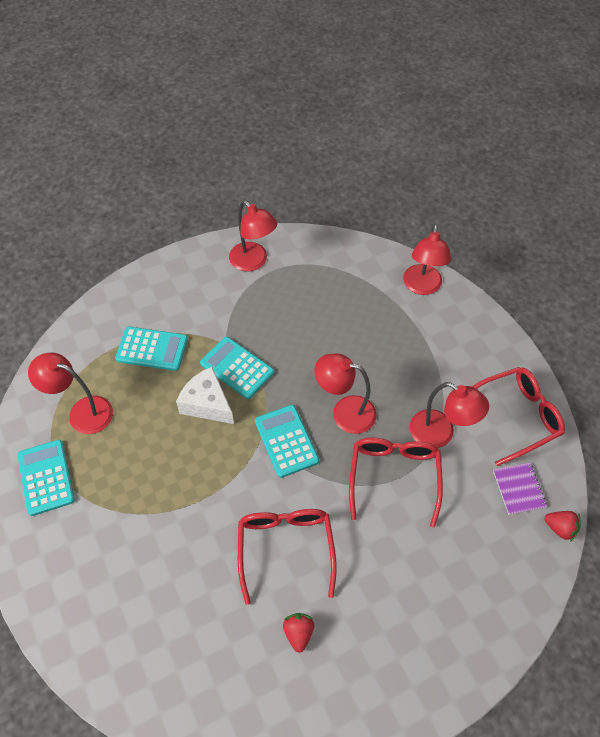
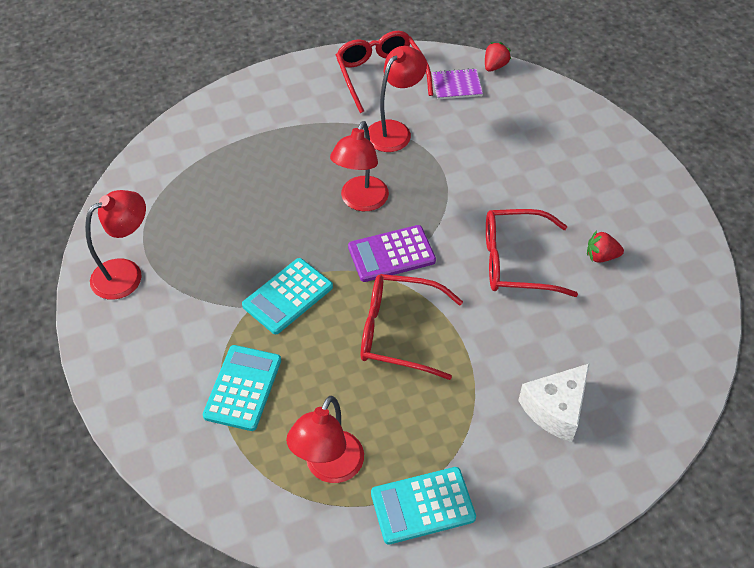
camera: 85 degrees left, 5 degrees down
white cheese [176,367,234,424] -> white cheese moved to [518,363,590,442]
turquoise calculator [255,405,319,478] -> purple calculator [348,225,436,282]
red glasses [349,437,443,528] -> red glasses moved to [361,274,463,380]
red lamp [403,224,451,295] -> none

